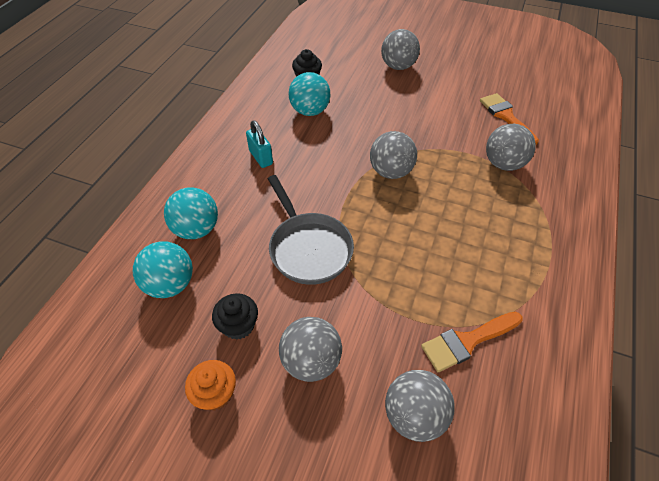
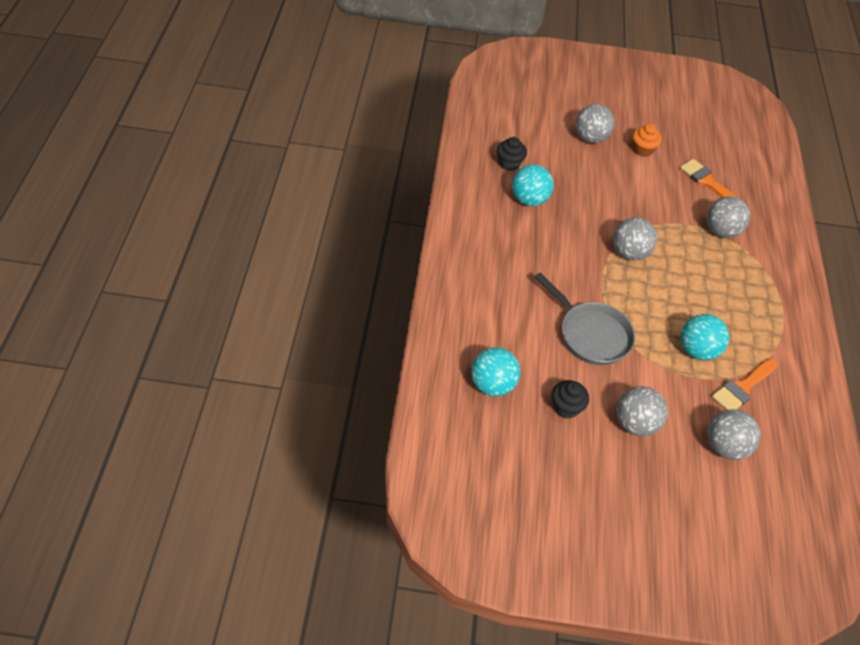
camera: 20 degrees left, 0 degrees up
turquoise ball [164,187,218,239] -> turquoise ball moved to [681,314,729,361]
orange cupcake [185,360,236,411] -> orange cupcake moved to [632,124,662,157]
turquoise padlock [246,120,273,168] -> none

